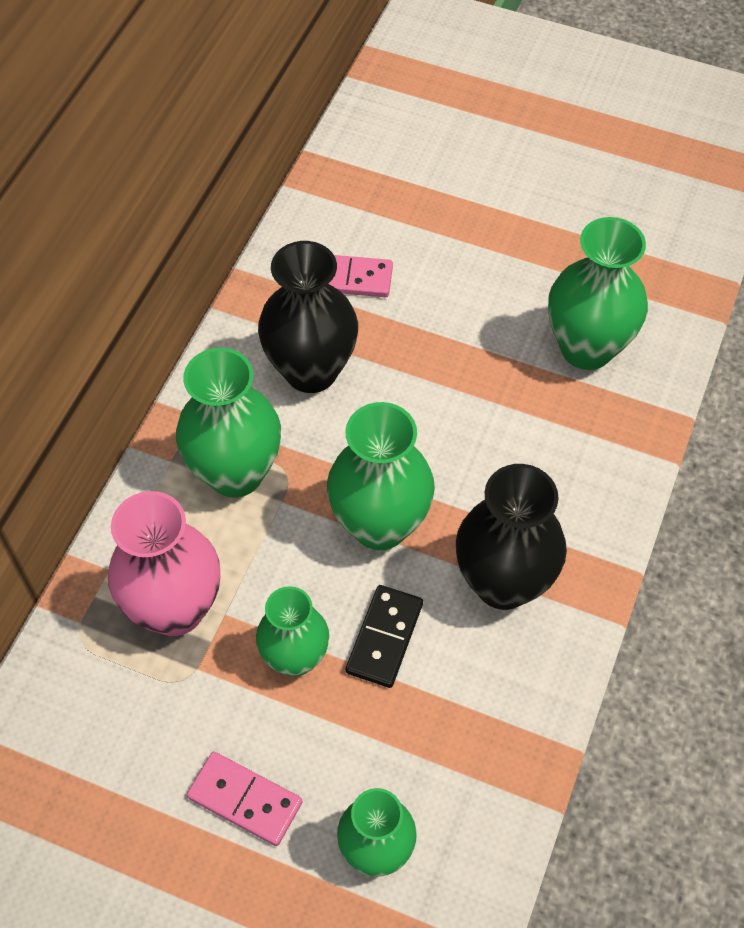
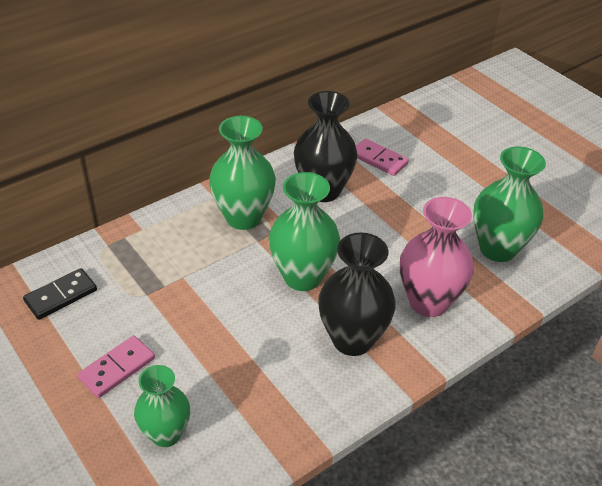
camera: 30 degrees right, 15 degrees down
pink vase [108,491,220,636] -> pink vase moved to [400,197,474,317]
pink domino [187,752,302,846] -> pink domino turned 75 degrees clockwise [77,335,155,398]
green vase [256,586,329,677] -> none
black domino [346,585,423,688] -> black domino moved to [23,268,97,320]

